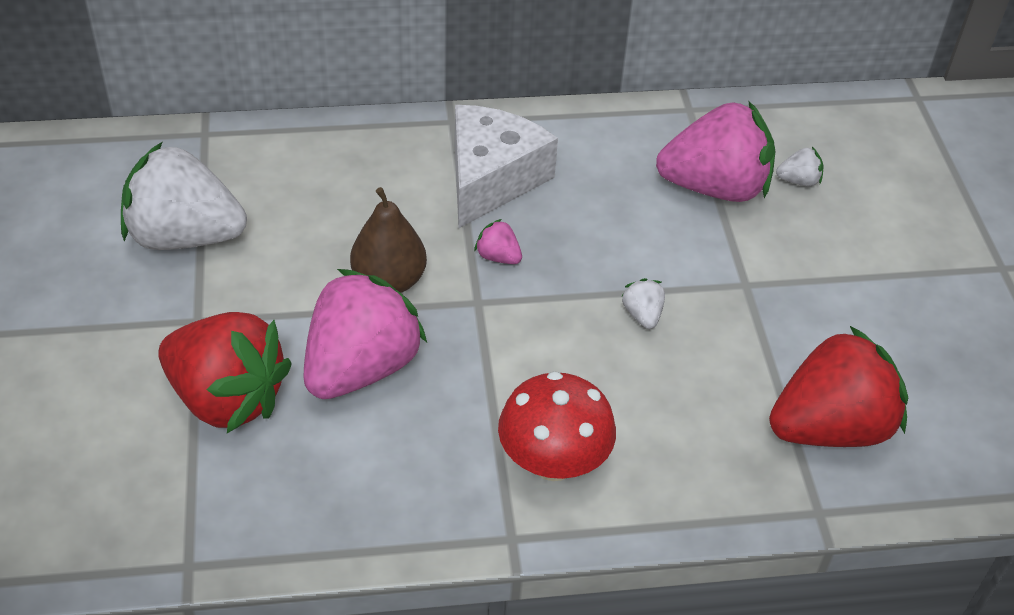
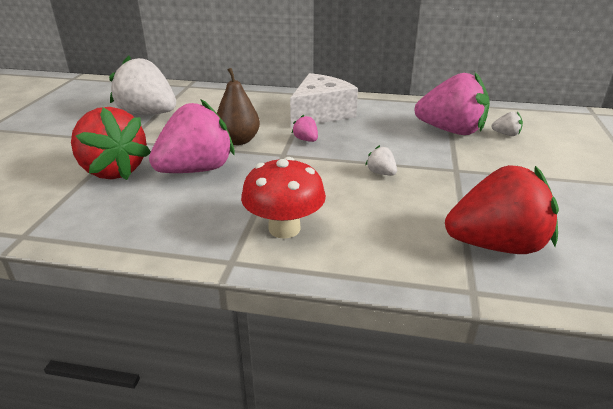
camera: 20 degrees right, 15 degrees down
white strawberry [621,278,665,329] -> white strawberry turned 45 degrees counterclockwise [365,145,397,176]

